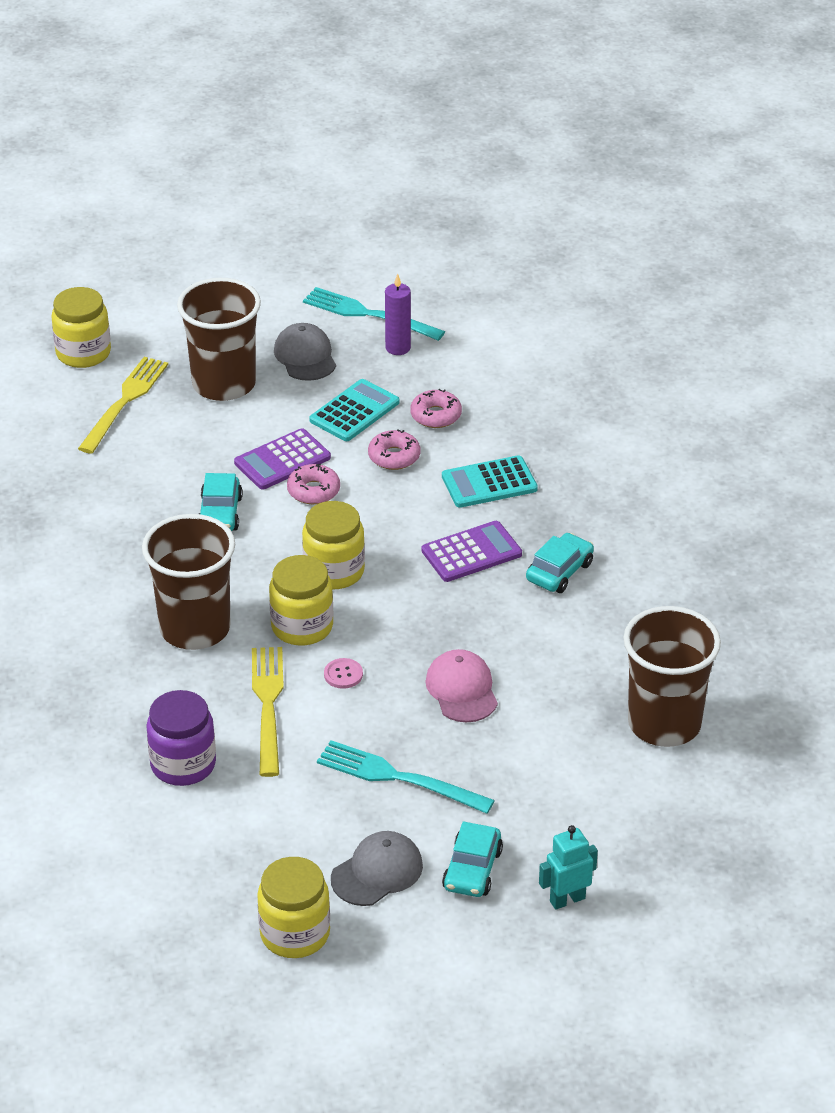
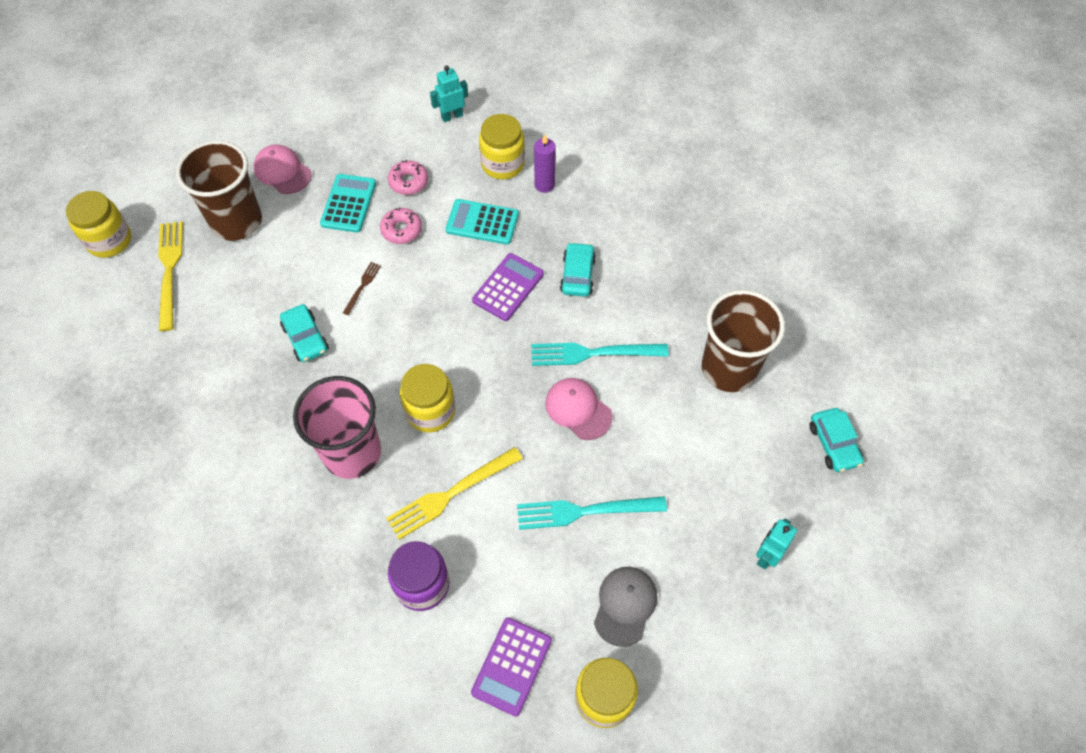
camera: 30 degrees left, 20 degrees up
brown cup [142,514,235,650] -> pink cup [293,376,381,479]
purple calculator [234,428,331,490] -> purple calculator moved to [471,617,552,717]
yellow fork [252,647,284,777] -> yellow fork turned 90 degrees counterclockwise [386,447,523,540]
grey cap [274,323,336,381] -> pink cap [254,145,312,194]
pink donut [287,464,340,504] -> brown fork [343,262,381,315]
yellow jar [302,501,365,590] -> yellow jar moved to [479,114,525,180]
turquoise fork [303,287,445,341] -> turquoise fork moved to [531,343,669,366]
pink button [324,658,363,689] -> none
purple candle [385,274,411,355] -> purple candle moved to [534,135,556,193]
turquoise calculator [442,455,538,508] -> turquoise calculator turned 60 degrees clockwise [445,199,519,245]
turquoise car [442,822,503,897] -> turquoise car moved to [810,408,864,472]
none -> turquoise robot [430,65,468,122]

